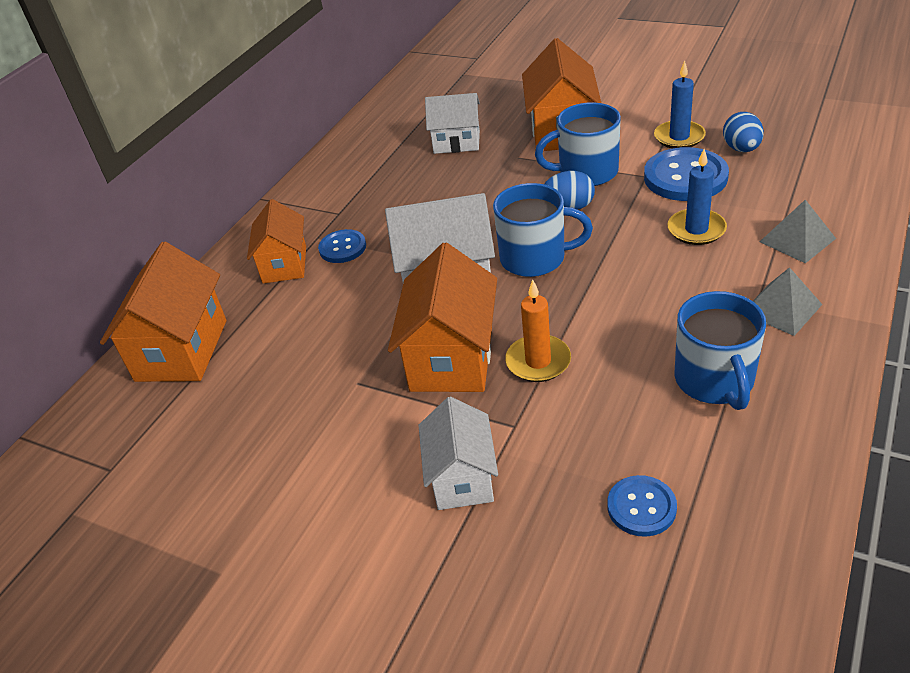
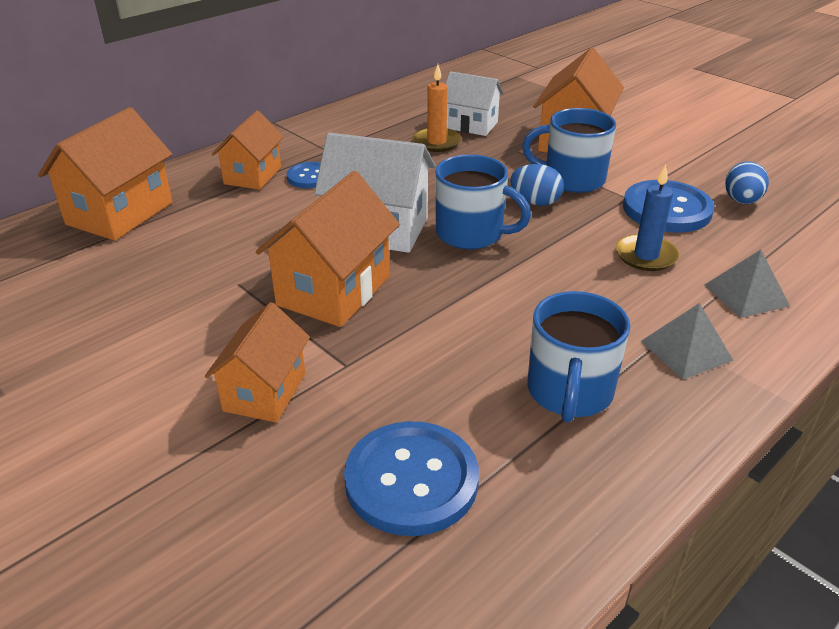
camera: 15 degrees right, 5 degrees down
white house [418,397,498,510] -> orange house [205,302,310,423]
orange candle [505,279,571,382] -> orange candle moved to [412,64,461,152]
blue button [607,475,677,537] -> blue button [344,421,479,536], size x1.76
blue candle [654,61,706,148] -> none

